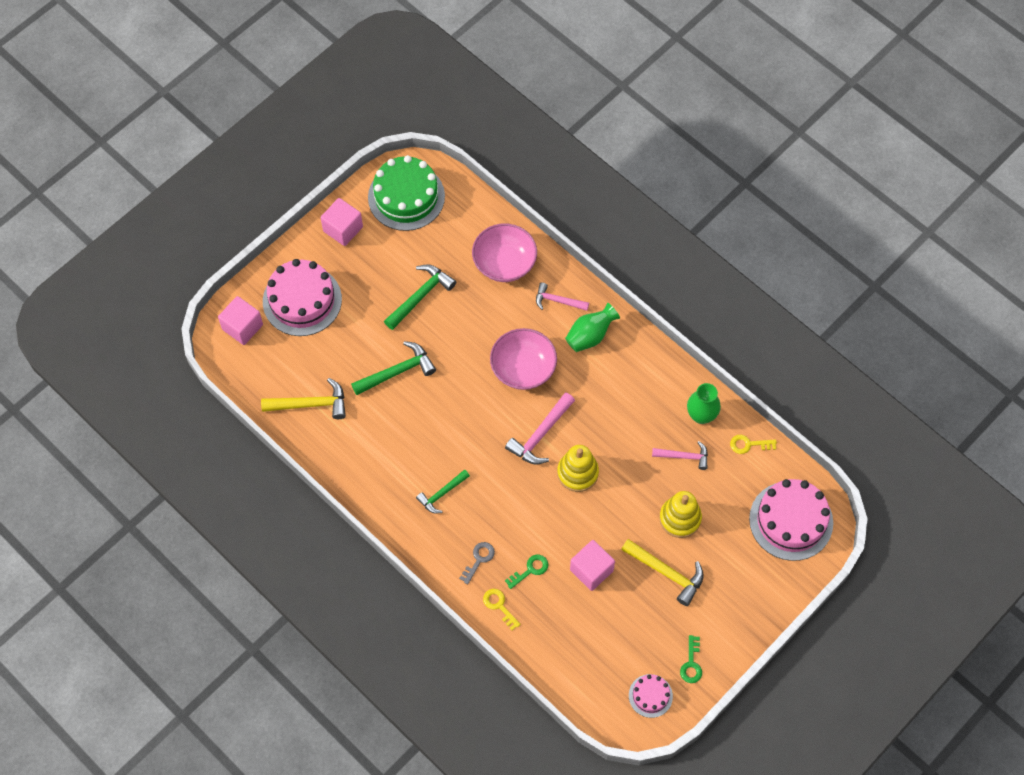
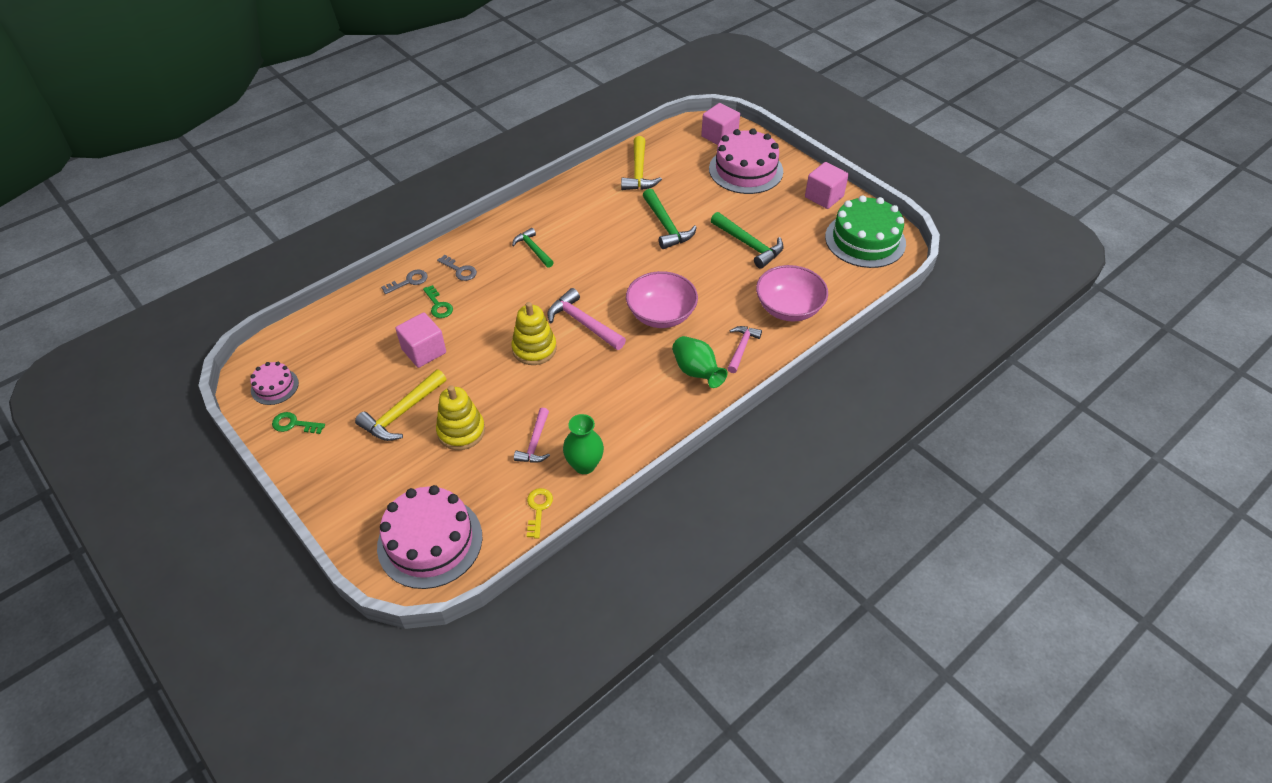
camera: 95 degrees right, 15 degrees down
yellow key [483,589,521,630] -> grey key [381,270,428,294]

